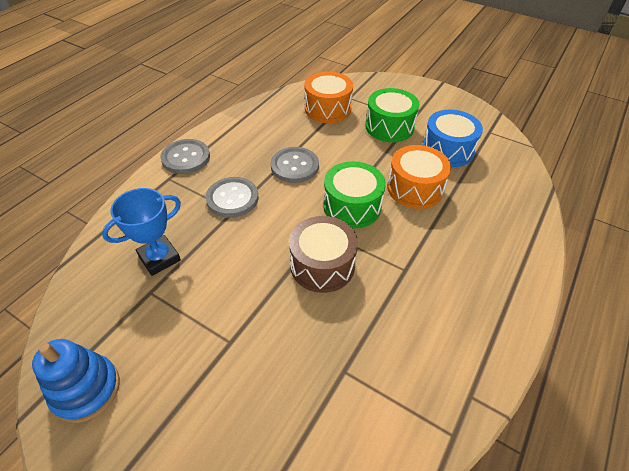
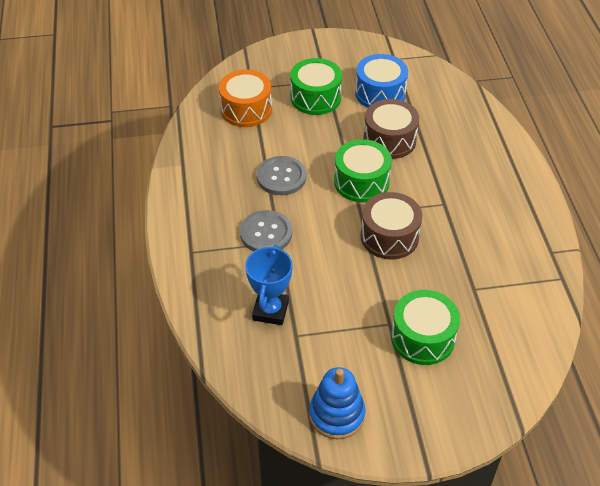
camera: 40 degrees left, 0 degrees up
grey button [160,139,210,174] -> none
orange drum [387,145,451,209] -> brown drum [363,99,419,159]
none -> green drum [391,290,460,365]

